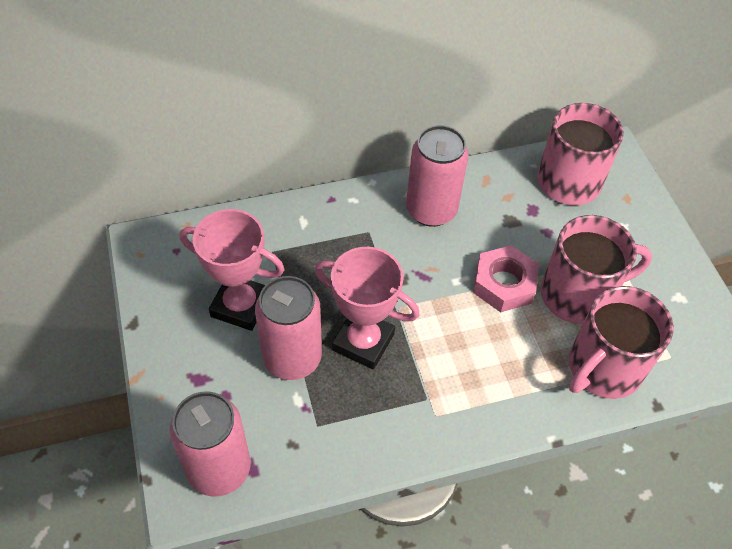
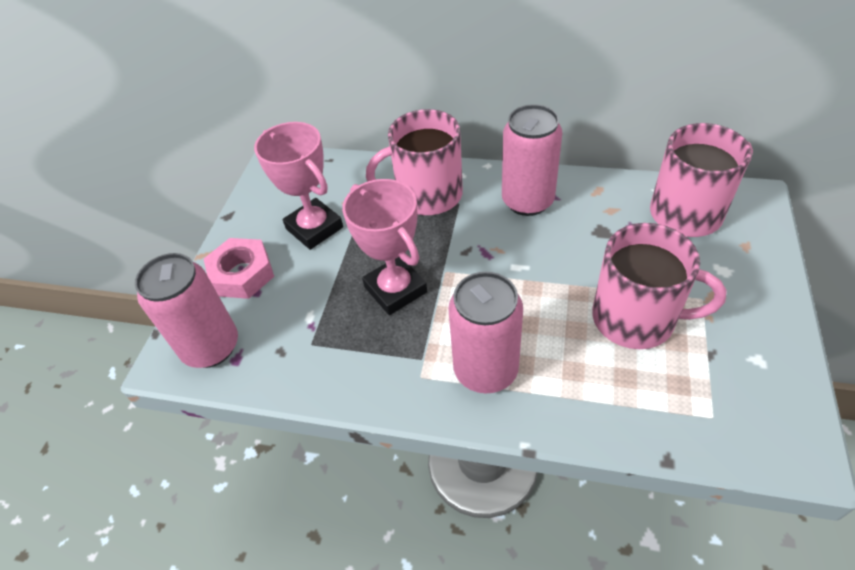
camera: 35 degrees right, 5 degrees down
pink can [255,276,322,380] -> pink can moved to [448,272,523,394]
pink nut [473,245,539,312] -> pink nut moved to [204,238,274,299]
pink mug [569,286,674,399] -> pink mug moved to [366,109,463,215]

